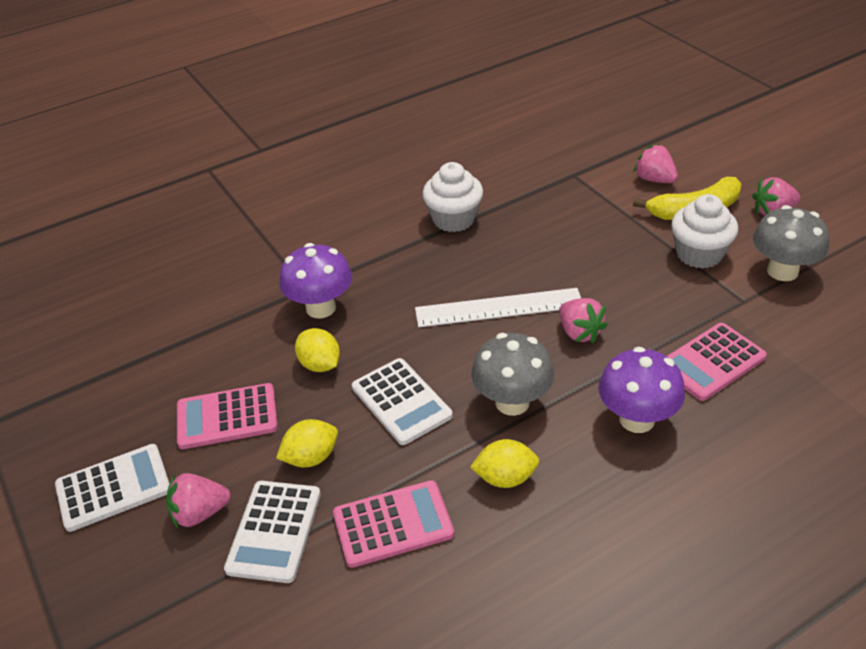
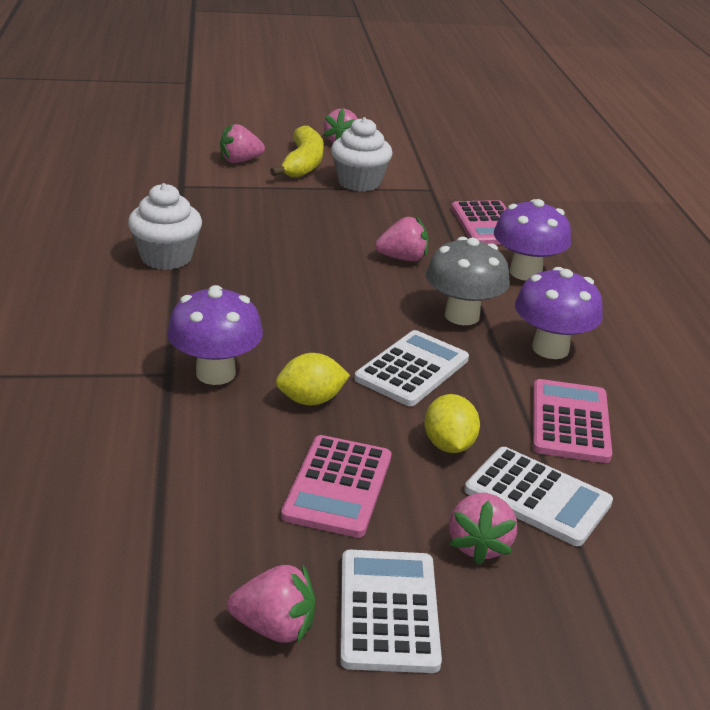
camera: 70 degrees left, 10 degrees down
white calculator [352,358,453,445] -> white calculator turned 45 degrees counterclockwise [354,330,469,406]
white ruler [415,288,581,327] -> none
yellow lemon [470,439,539,488] -> purple mushroom [515,267,603,359]
grey mushroom [753,205,829,281] -> none
none -> pink strawberry [227,565,315,643]

